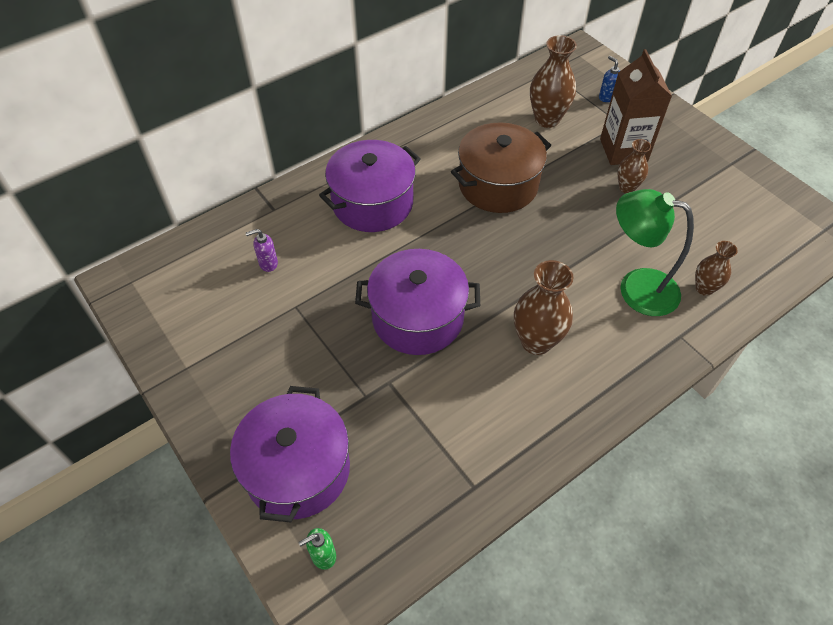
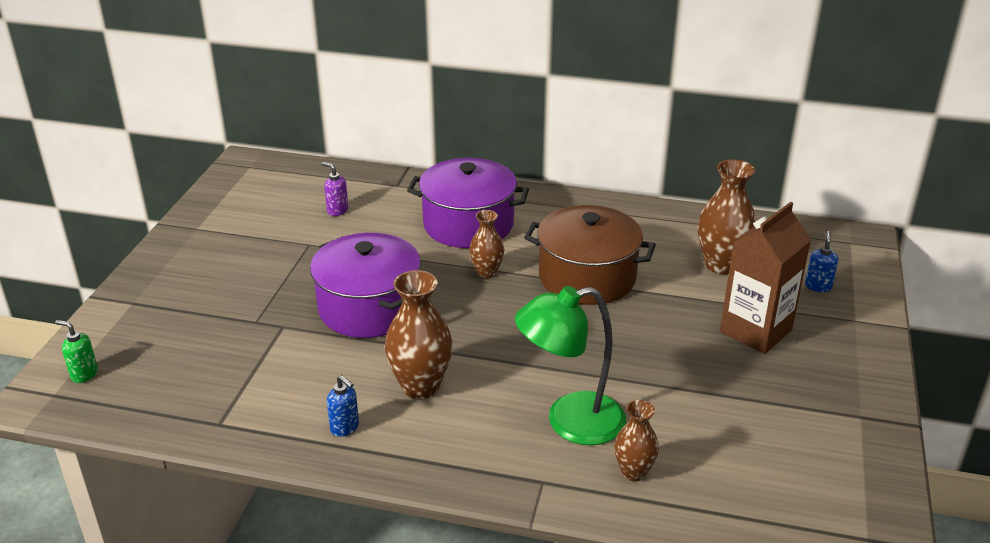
camera: 50 degrees right, 20 degrees down
purple pot [230,386,350,522] -> none
green lamp [616,189,694,316] -> green lamp turned 90 degrees counterclockwise [515,286,626,445]
brown vase [618,139,651,193] -> brown vase moved to [469,210,505,278]
none -> blue soap dispenser [327,375,359,437]

